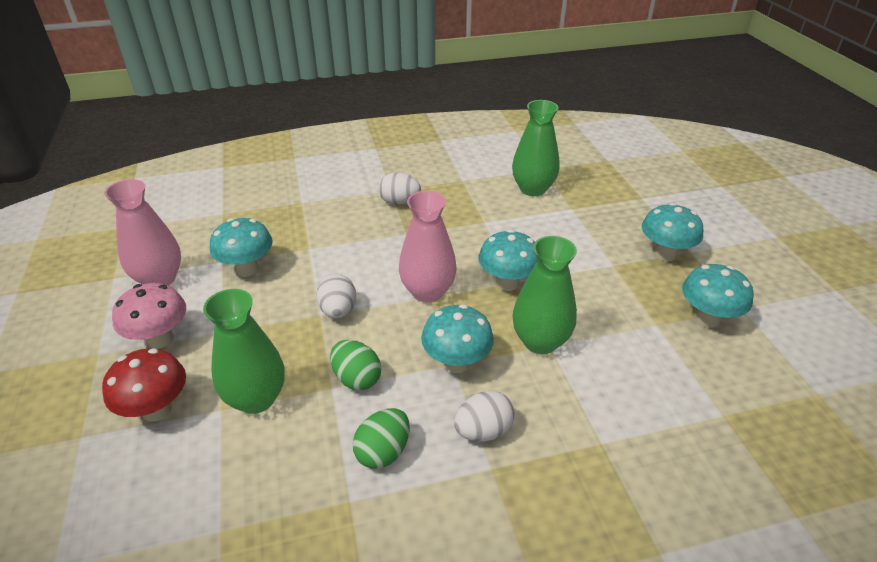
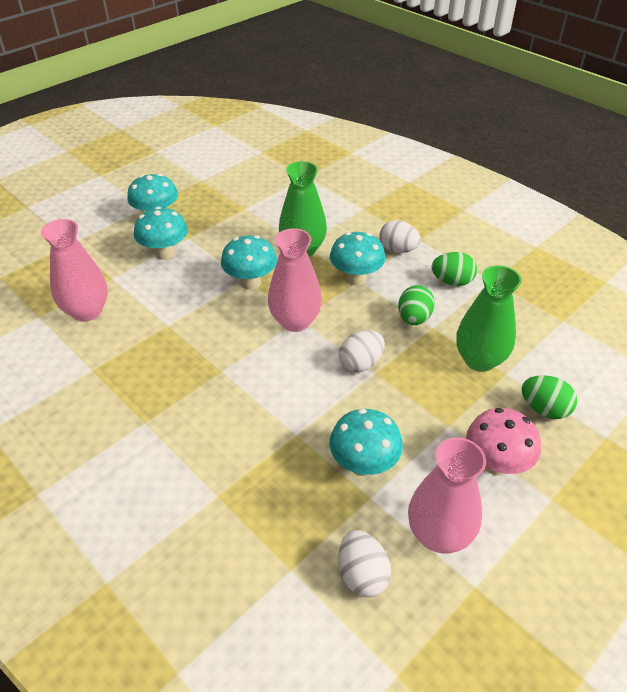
camera: 120 degrees left, 5 degrees up
red mushroom [102,348,186,422] -> green egg [521,375,577,419]
white egg [378,172,421,205] -> white egg moved to [339,530,391,597]
green vase [512,100,559,196] -> pink vase [41,219,108,321]
turquoise mushroom [682,264,754,328] -> turquoise mushroom moved to [134,207,188,260]

